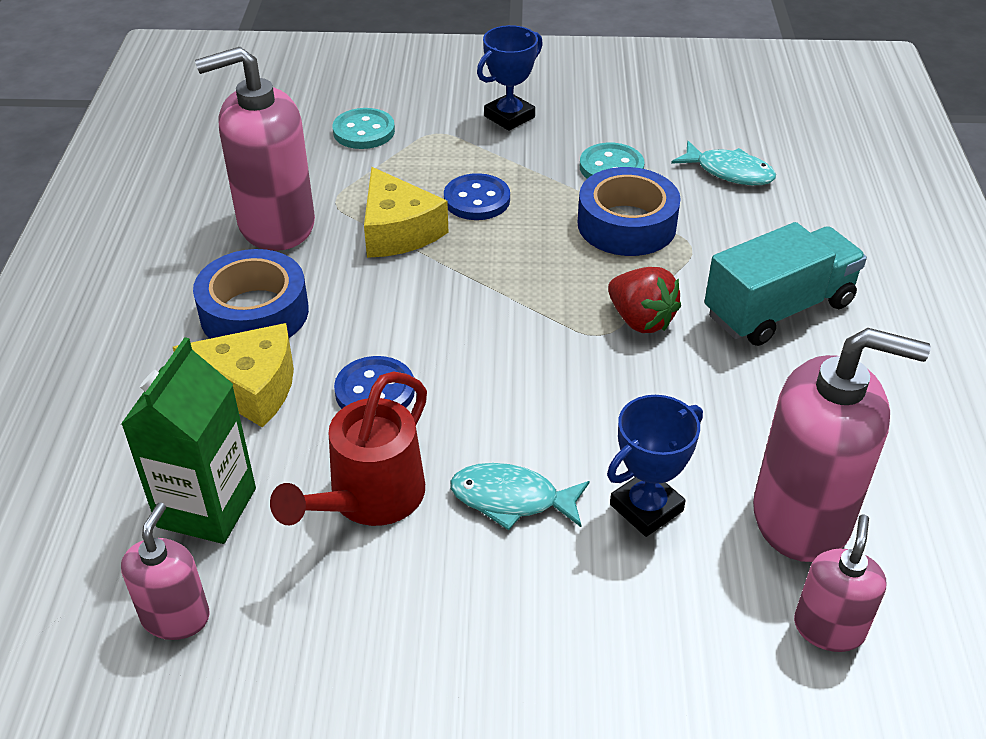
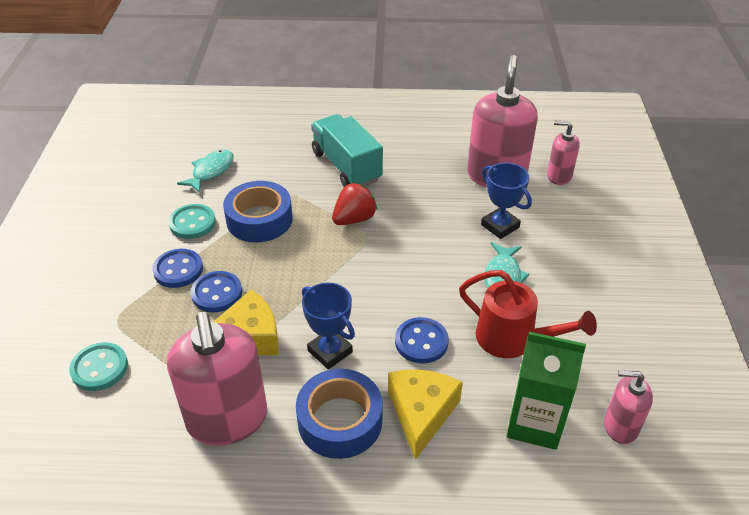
camera: 90 degrees left, 0 degrees up
blue trophy [477,25,543,131] -> blue trophy moved to [302,283,355,369]
none -> blue button [152,249,203,288]

